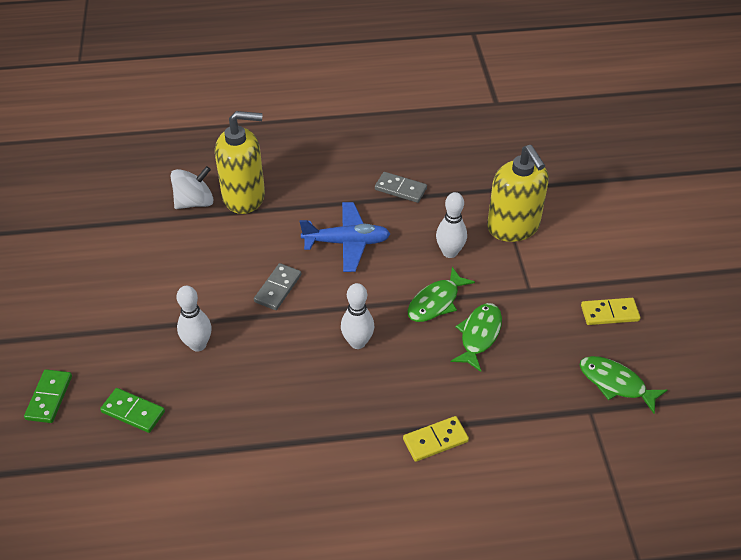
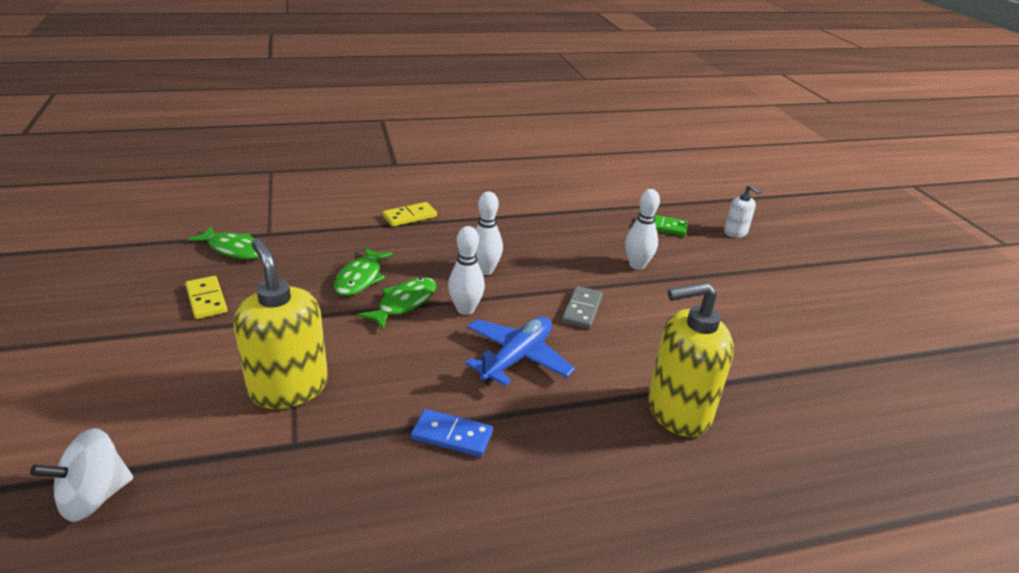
camera: 170 degrees right, 15 degrees down
green domino [24,369,72,423] -> white soap dispenser [724,185,761,238]
white spinning top [171,166,213,209] -> white spinning top moved to [30,428,133,522]
blue plane [300,202,390,272] -> blue plane turned 135 degrees clockwise [465,317,575,386]
grey domino [375,172,427,203] -> blue domino [411,409,493,457]
white bowling pin [436,192,467,258] -> white bowling pin moved to [448,226,485,315]
yellow domino [581,298,640,325] -> yellow domino turned 75 degrees clockwise [185,276,227,319]

